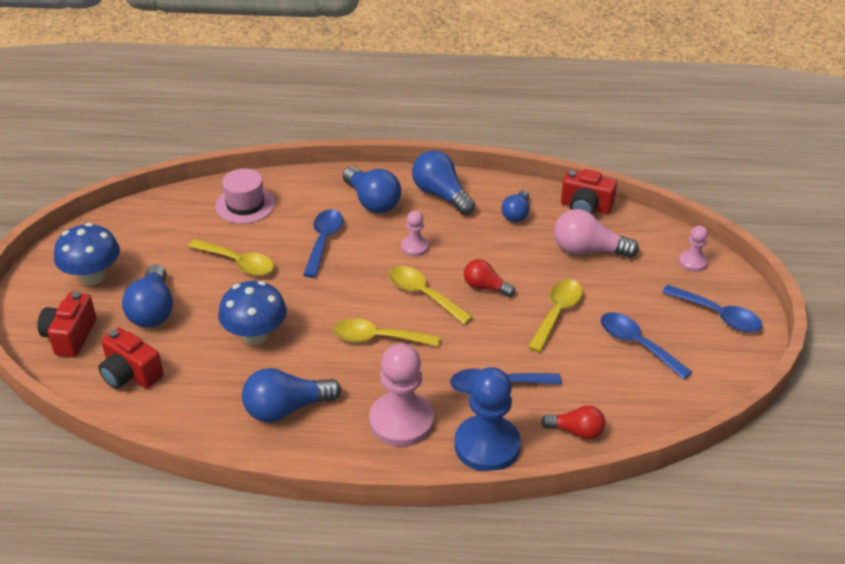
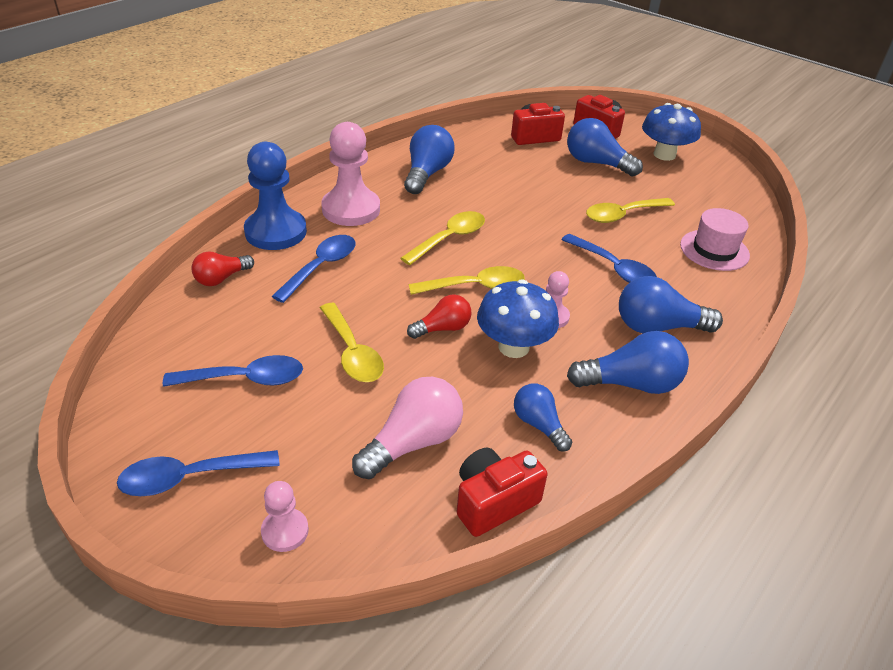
camera: 125 degrees right, 0 degrees up
blue mushroom [218,281,287,345] -> blue mushroom moved to [477,280,559,358]

